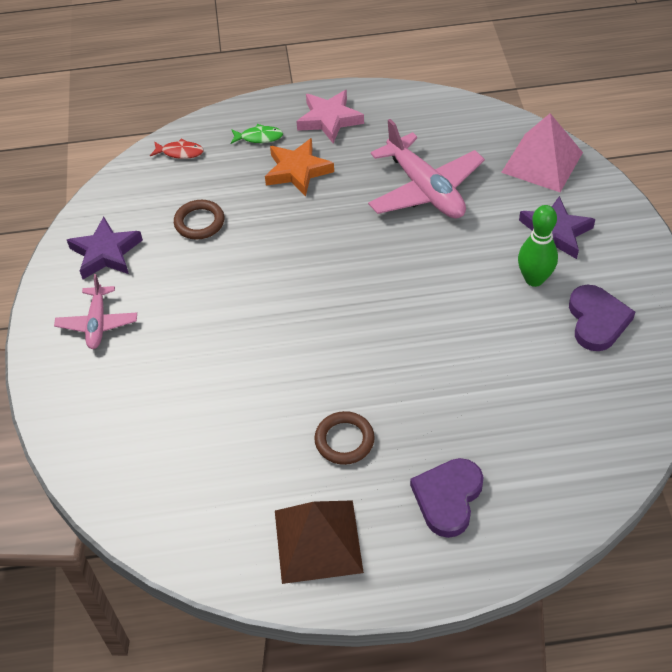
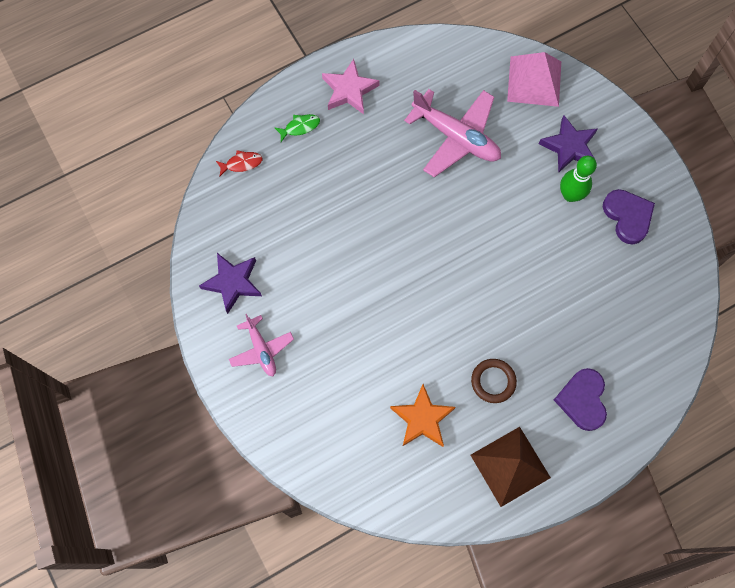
camera: 25 degrees left, 20 degrees up
brown ring [174,200,224,240] -> none
orange star [265,138,334,196] -> orange star moved to [390,384,456,447]

